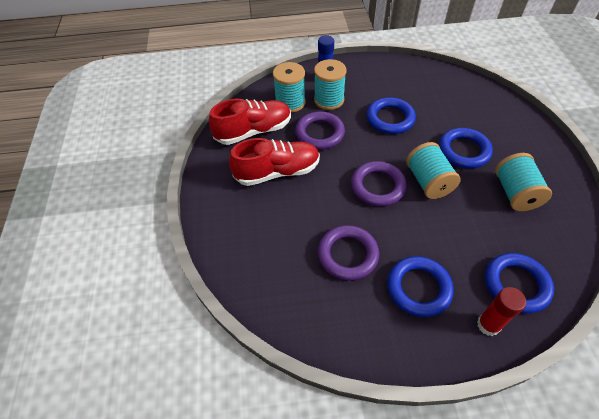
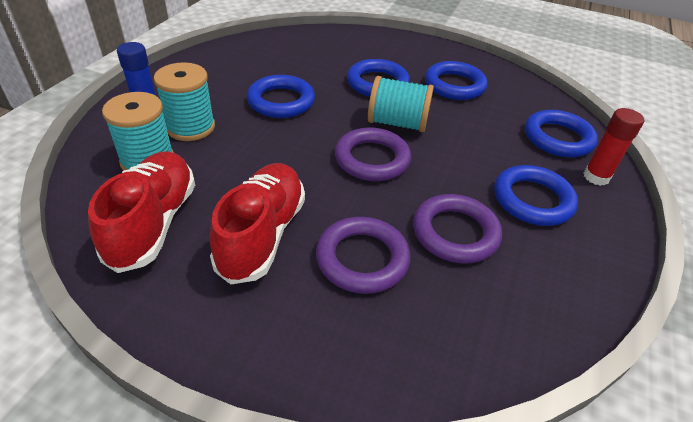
camera: 65 degrees left, 10 degrees down
purple ring [295,111,345,150] -> purple ring moved to [316,217,410,294]
turquoise spool [495,153,552,211] -> blue ring [425,61,488,100]

